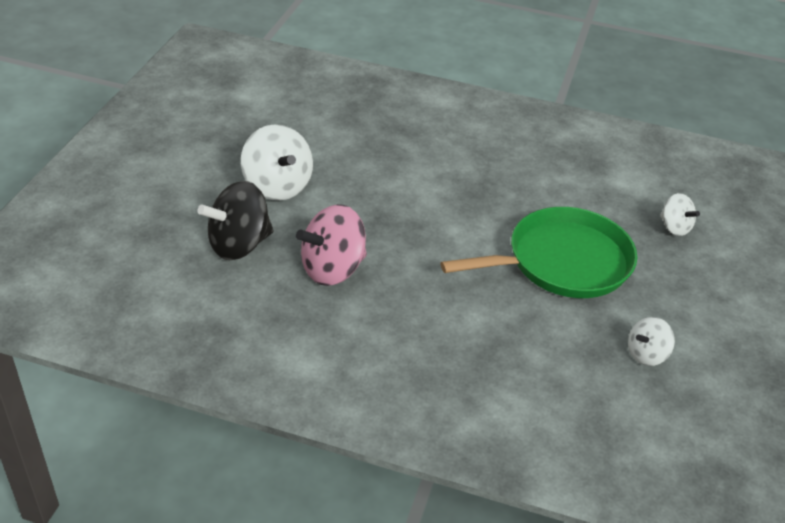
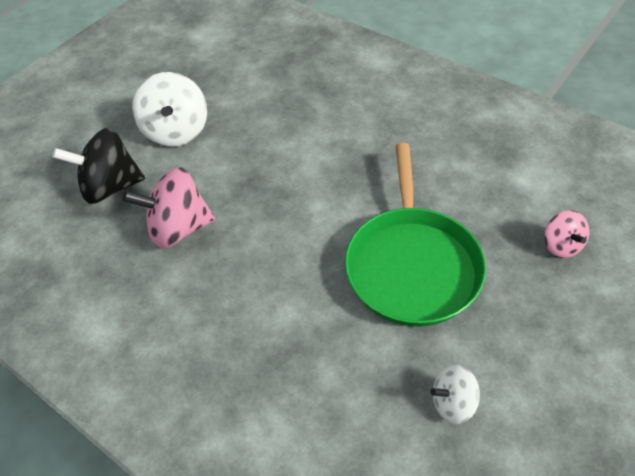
camera: 25 degrees right, 10 degrees up
green pan [441,207,637,298] -> green pan turned 90 degrees clockwise [345,143,486,327]
white spinning top [660,193,700,236] -> pink spinning top [544,210,589,258]

